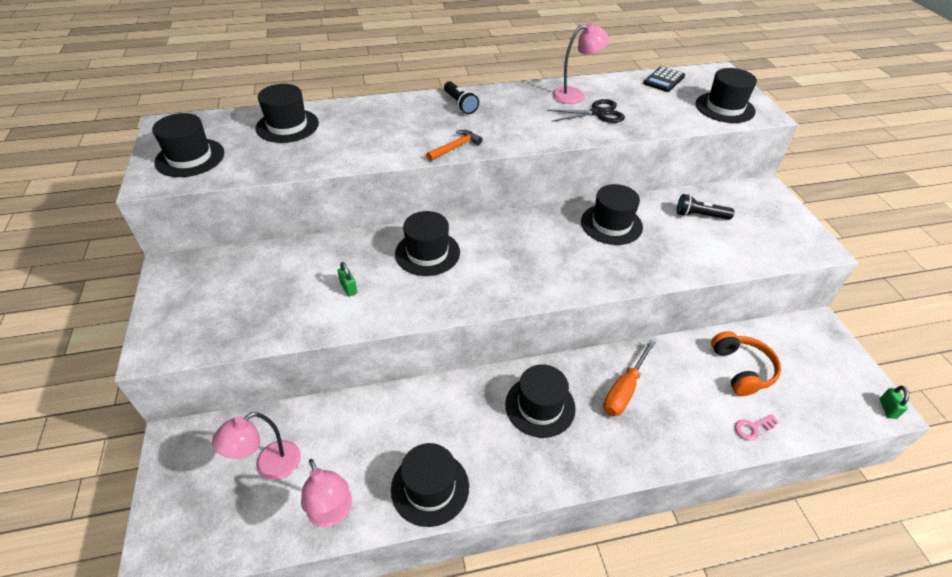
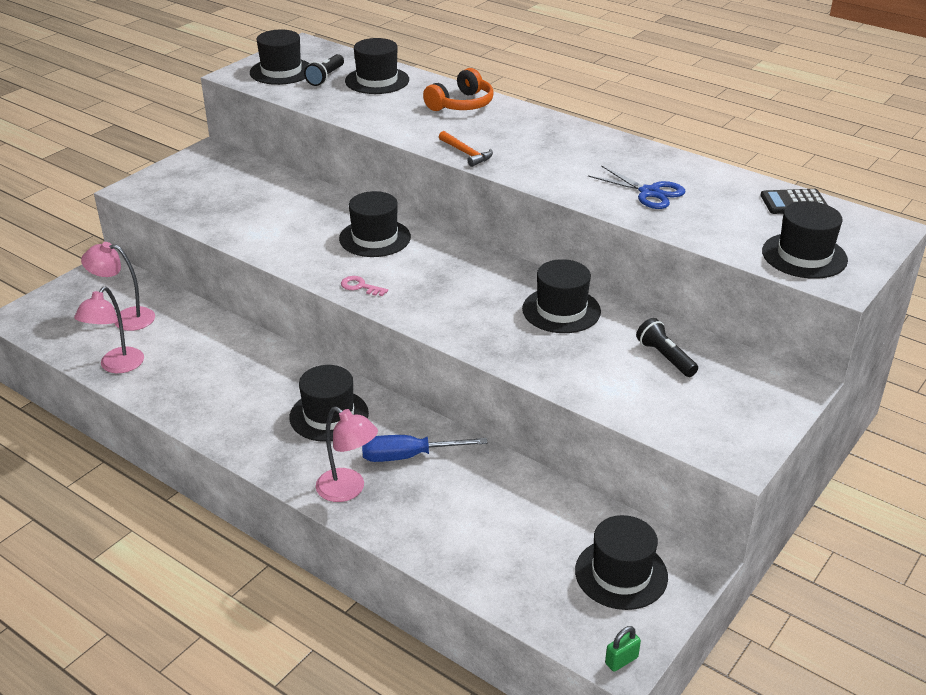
camera: 50 degrees right, 10 degrees down
green padlock [337,262,357,296] -> none
black hat [391,443,469,527] -> black hat moved to [575,515,668,610]
orange hammer [426,130,483,161] -> orange hammer turned 45 degrees clockwise [439,131,493,167]
black flashlight [444,81,479,114] -> black flashlight moved to [304,54,344,86]
black scissors [547,99,625,123] -> blue scissors [588,165,685,209]
pink lamp [552,23,610,104] -> pink lamp moved to [316,407,378,502]
orange screwdriver [603,340,656,416] -> blue screwdriver [362,435,488,462]
orange headphones [711,331,781,396] -> orange headphones moved to [423,68,494,111]
pink key [735,414,779,440] -> pink key moved to [341,276,388,296]

